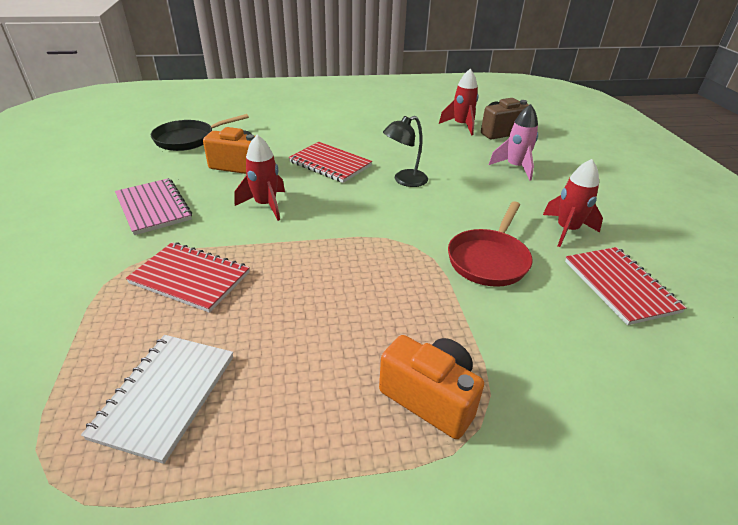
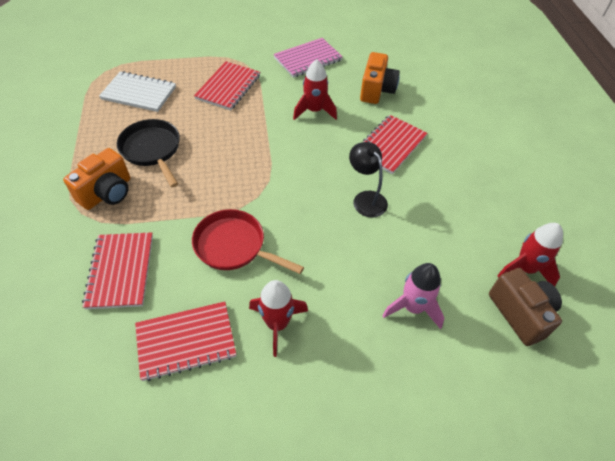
camera: 90 degrees right, 15 degrees up
black pan [151,114,249,151] -> black pan moved to [117,119,180,187]
none -> red notebook [82,232,153,309]

